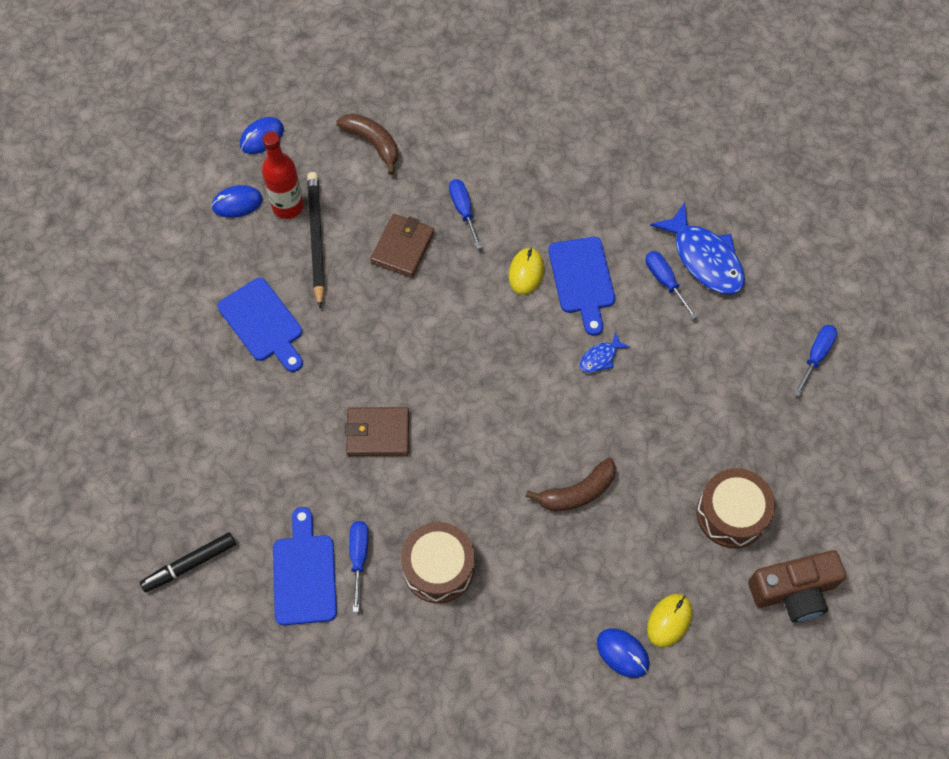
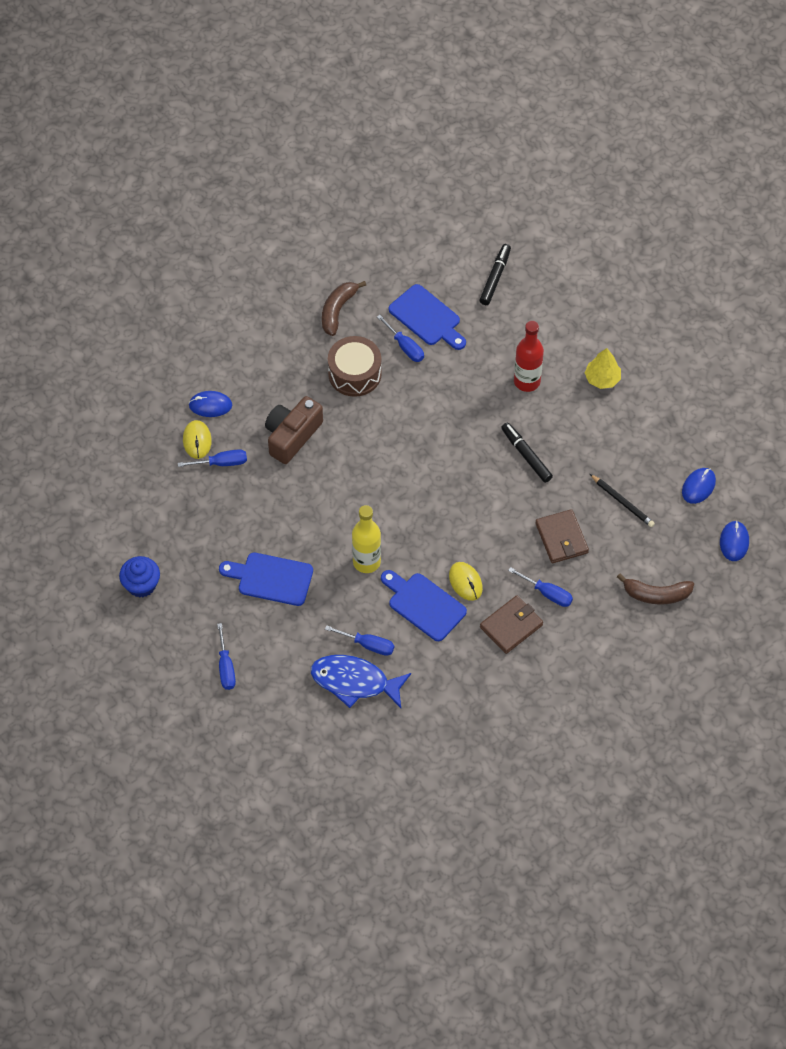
camera: 140 degrees right, 5 degrees down
blue cutting board [218,278,303,372] -> blue cutting board moved to [219,553,313,606]
red bottle [262,131,304,219] -> red bottle moved to [514,321,544,392]
black pencil [307,172,325,309] -> black pencil [590,474,655,527], size x0.64
brown wallet [345,407,409,456] -> brown wallet moved to [480,595,543,654]
brown banana [525,458,616,511] -> brown banana moved to [322,281,366,336]
blue fish [580,332,630,373] -> yellow bottle [352,505,381,573]
brown drum [697,468,775,548] -> none
brown camera [748,550,846,622] -> brown camera moved to [265,396,323,464]
none -> blue cupcake [119,556,160,598]
none -> blue screwdriver [178,449,247,467]
none -> black marker [501,422,553,483]
none -> yellow tree [585,348,621,389]

